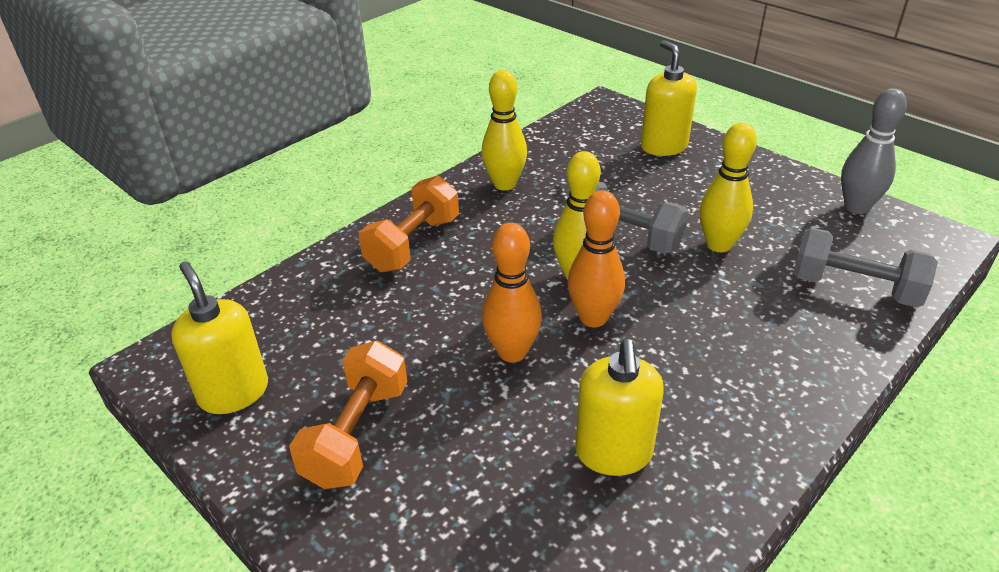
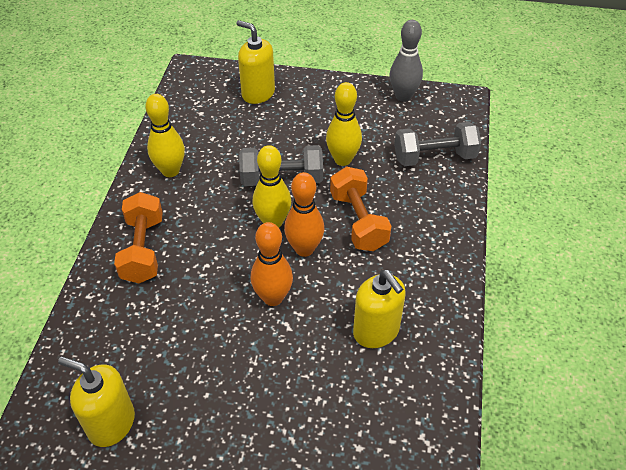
camera: 35 degrees left, 10 degrees up
orange dumbbell [289,341,407,489] -> orange dumbbell moved to [330,166,391,251]

